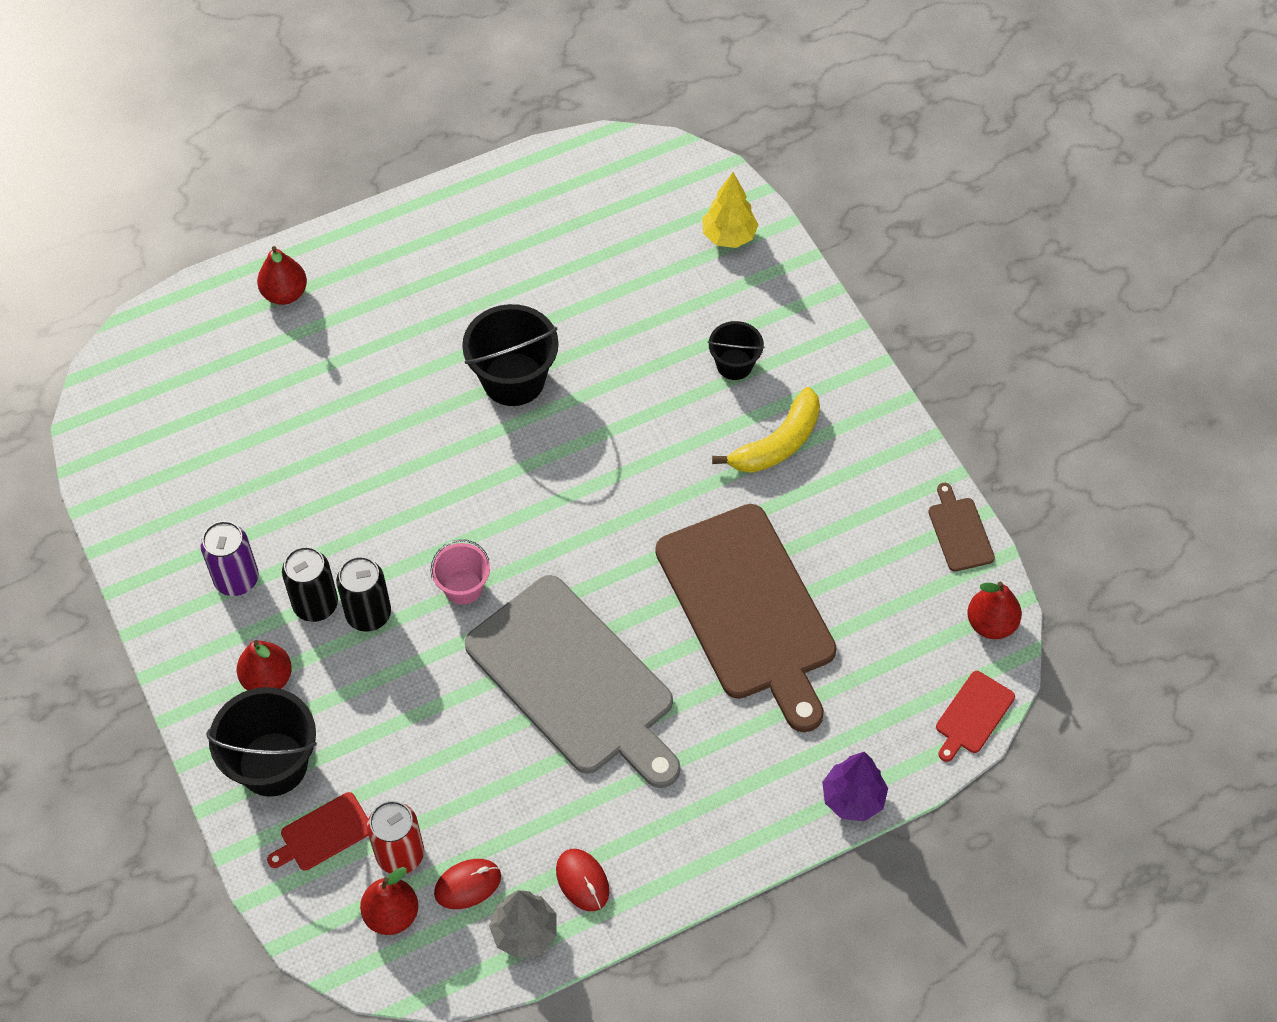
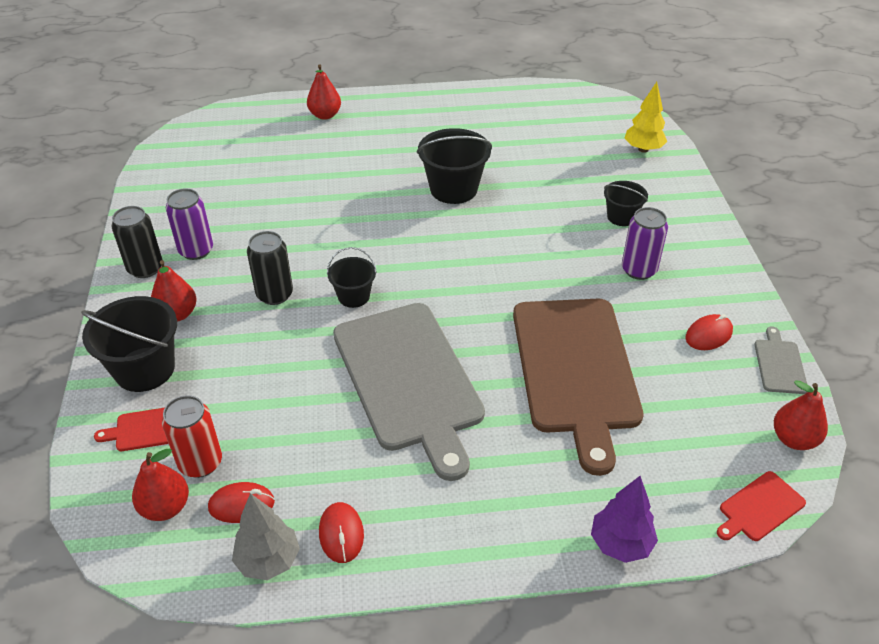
camera: 20 degrees right, 15 degrees down
black can [282,547,338,622] -> black can moved to [111,206,162,278]
pink bucket [430,539,490,605] -> black bucket [327,247,377,308]
yellow banana [712,387,820,473] -> purple can [622,207,668,280]
brown cutting board [928,483,995,572] -> grey cutting board [755,326,807,394]
none -> red mouse [685,314,733,350]

